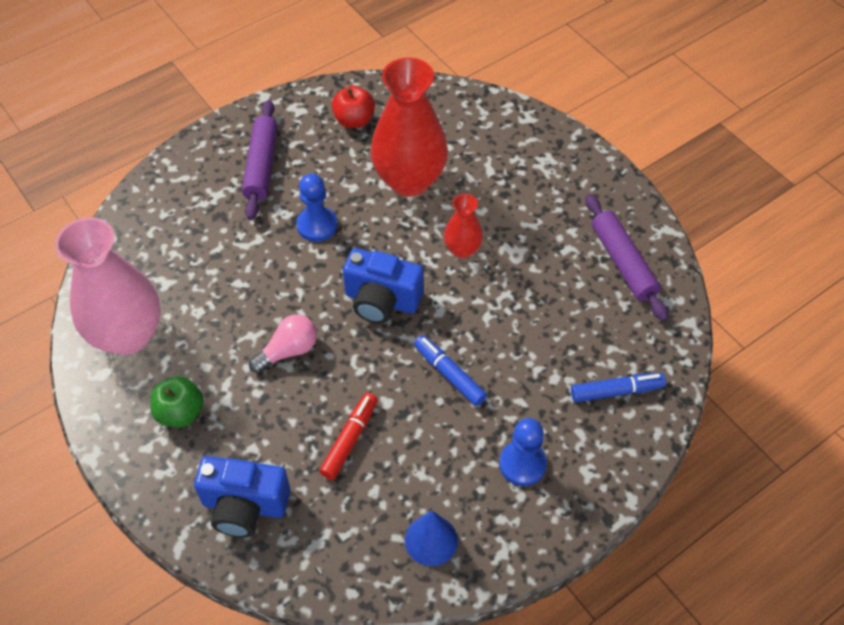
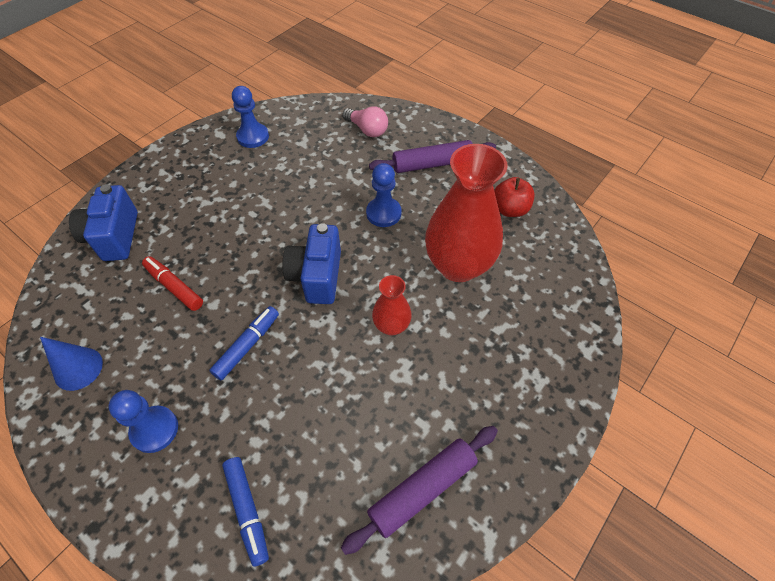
camera: 75 degrees right, 0 degrees up
pink vase [55,217,161,355] -> blue pawn [232,86,269,148]
green apple [150,376,204,427] -> none
pink light bulb [249,314,317,373] -> pink light bulb moved to [342,106,388,137]
red marker [319,393,378,480] -> red marker turned 150 degrees counterclockwise [142,256,203,311]

